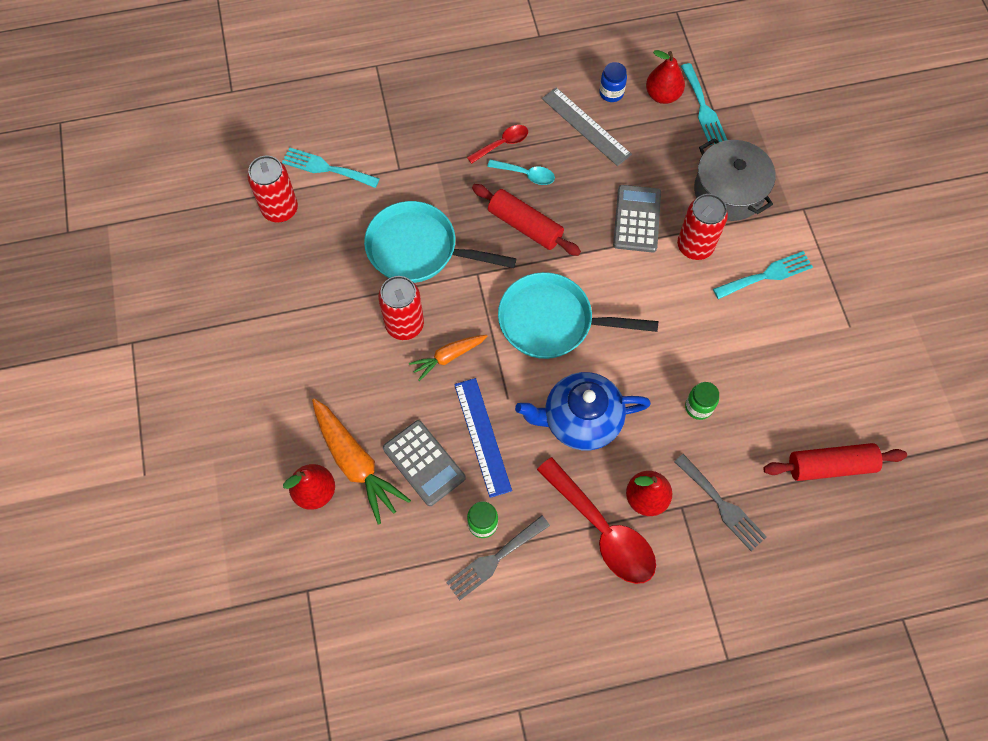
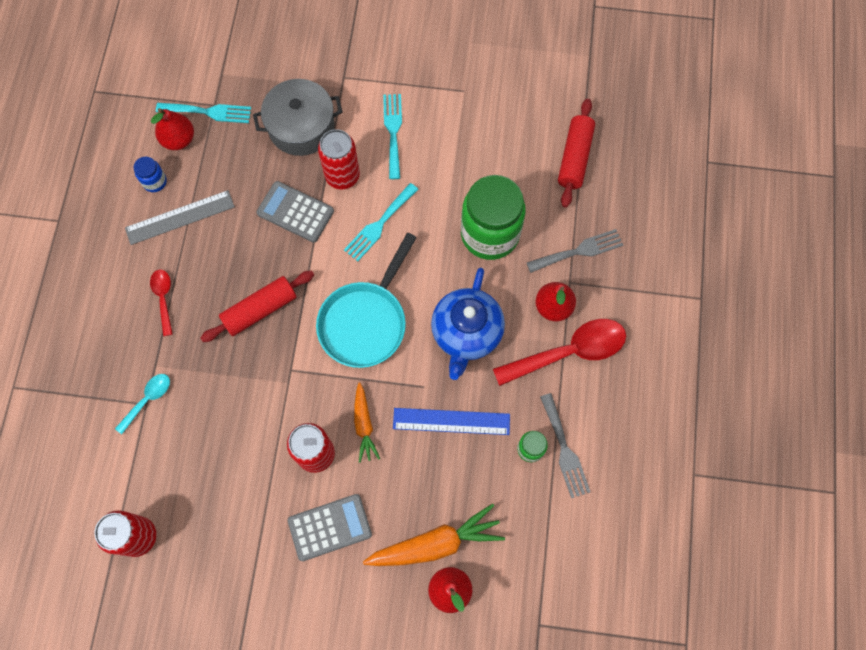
camera: 70 degrees left, 5 degrees up
turquoise fork [282,147,380,188] -> turquoise fork moved to [344,183,419,261]
turquoise pan [364,201,517,283] -> none
grey calculator [383,420,466,506] -> grey calculator moved to [288,494,372,561]
turquoise spoon [487,159,555,185] -> turquoise spoon moved to [115,374,170,434]
green jar [685,382,719,420] -> green jar [461,175,526,260], size x2.34

